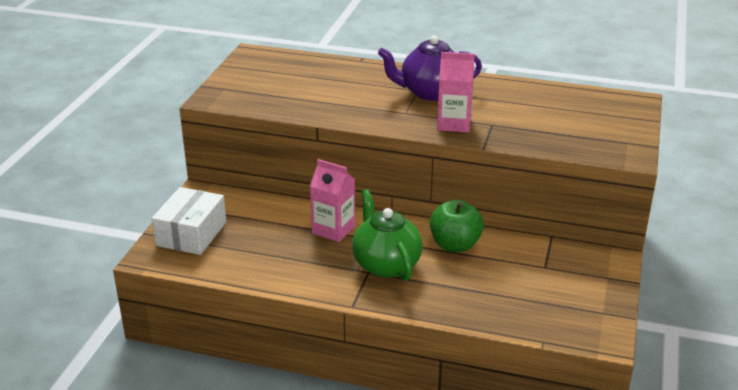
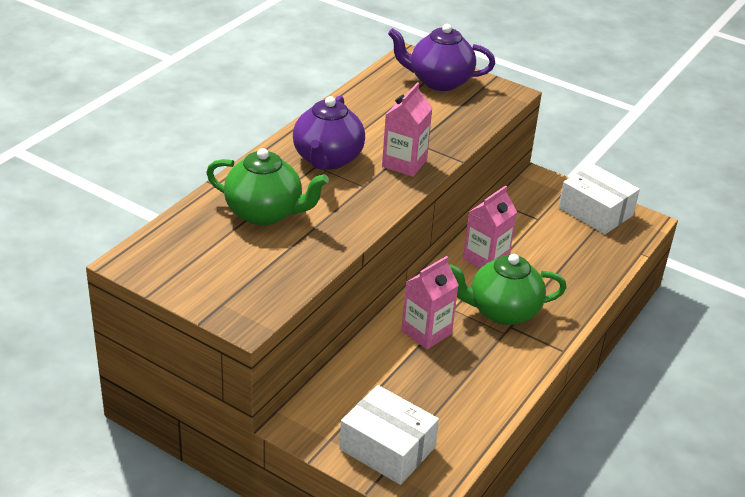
camera: 75 degrees left, 5 degrees up
green apple [430,200,484,252] -> pink carton [463,185,517,269]
none -> green teapot [206,148,329,226]
none -> purple teapot [388,24,495,91]
none -> white box [559,164,640,234]

